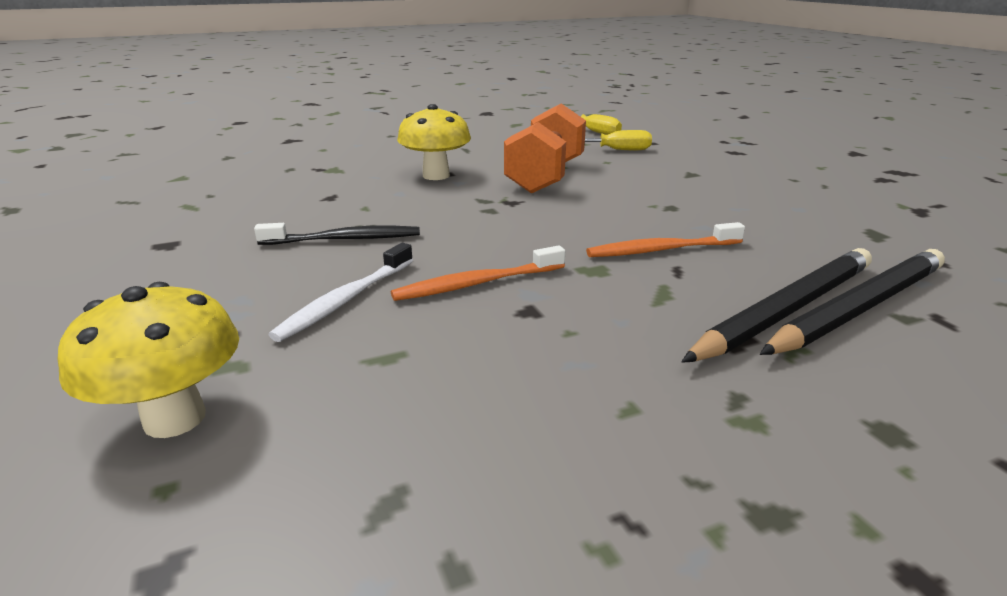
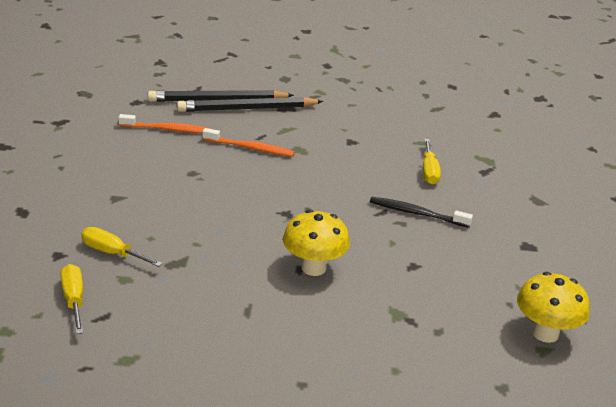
camera: 155 degrees left, 5 degrees up
yellow mushroom [58,282,239,438] -> yellow mushroom moved to [517,272,590,343]
white toothbrush [269,243,413,342] -> yellow screwdriver [423,139,441,185]
orange toothbrush [391,245,565,301] -> orange toothbrush moved to [118,114,212,134]
orange dumbbell [504,103,586,194] -> none

